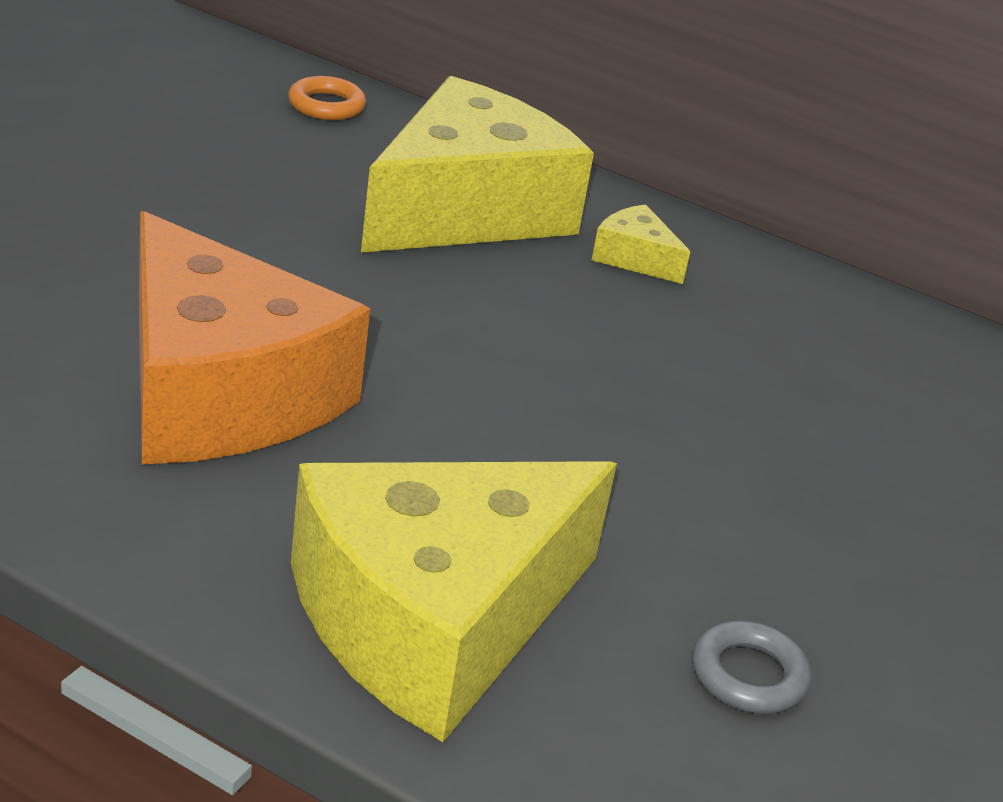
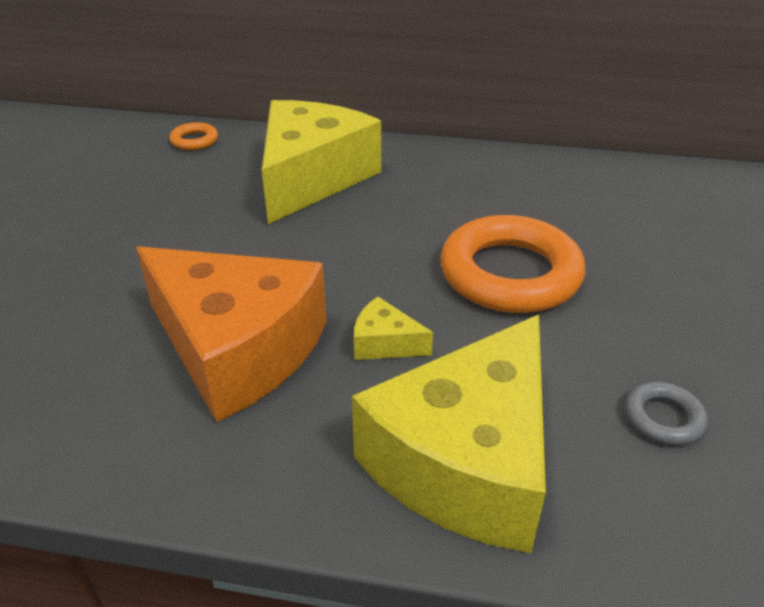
camera: 15 degrees left, 5 degrees up
yellow cheese [592,204,690,284] -> yellow cheese moved to [354,297,433,360]
none -> orange ring [440,215,585,313]

